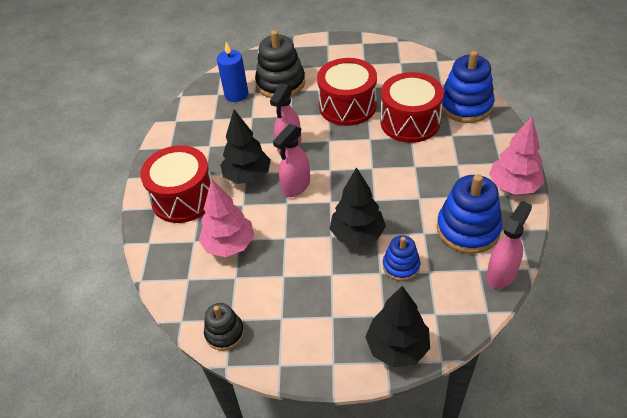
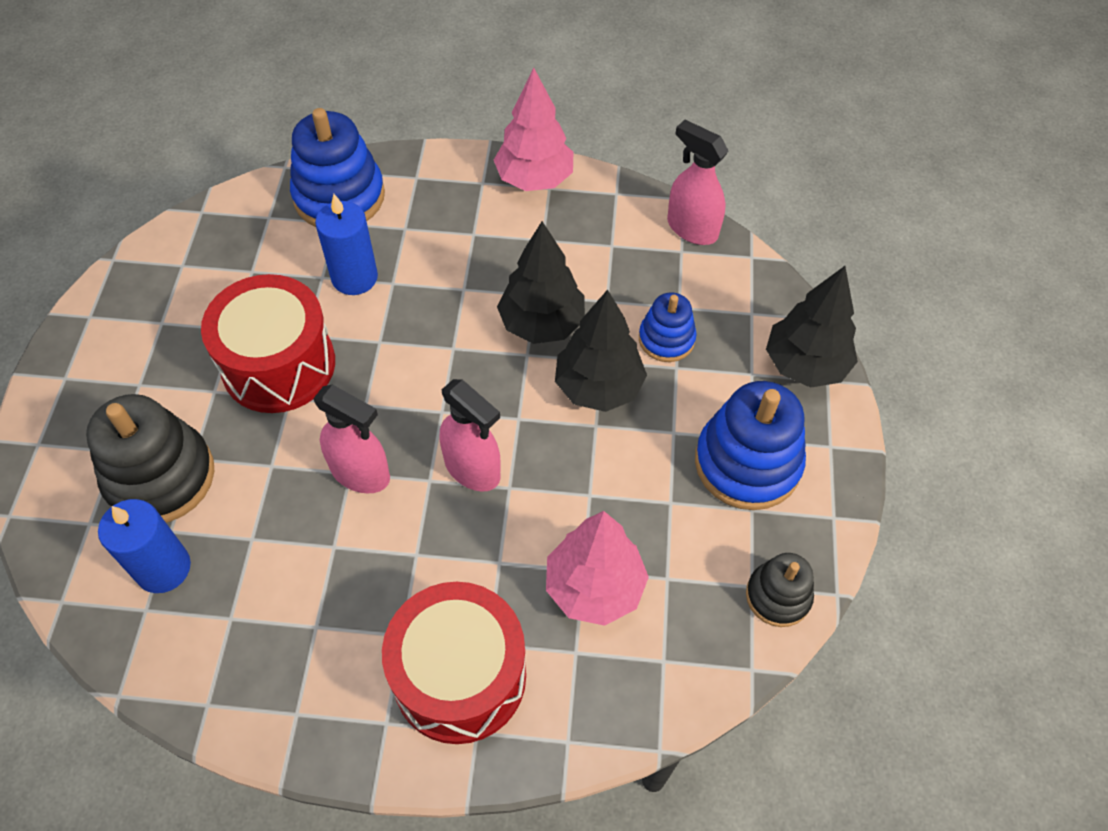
camera: 90 degrees left, 10 degrees up
black tree [220,110,271,184] -> black tree moved to [497,221,585,344]
red drum [380,72,444,143] -> blue candle [315,194,378,295]
blue stacking toy [437,174,503,254] -> blue stacking toy moved to [695,381,806,510]

